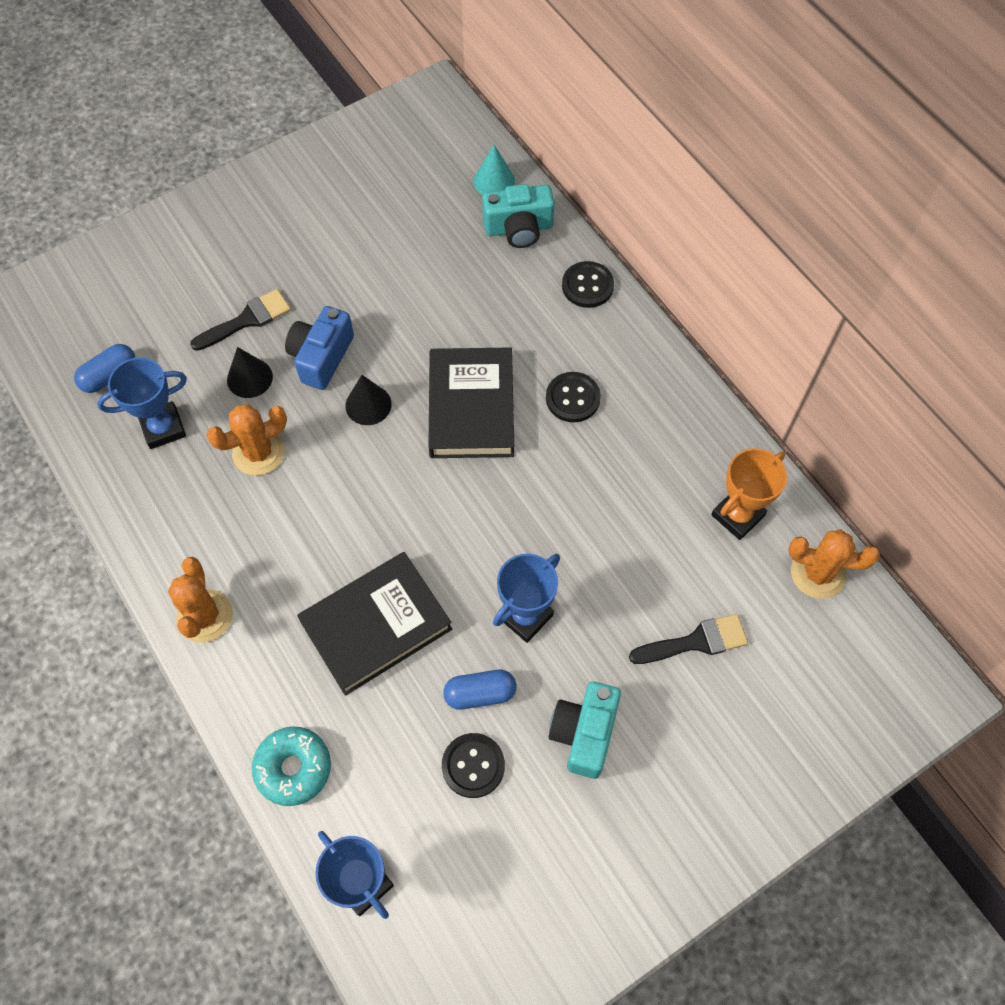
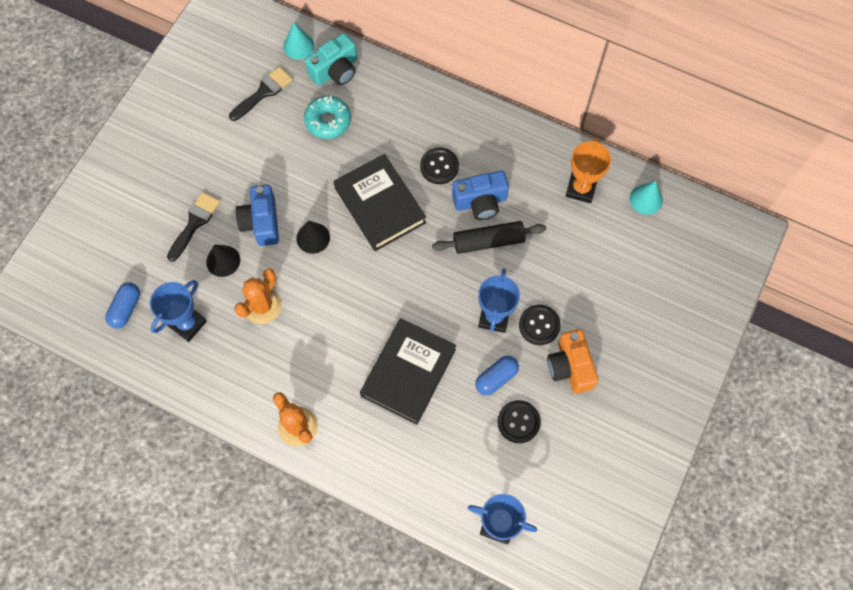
camera: 30 degrees left, 5 degrees up
turquoise donut [252,726,331,806] -> turquoise donut moved to [304,96,351,139]
turquoise camera [549,681,621,779] -> orange camera [547,329,599,393]
black button [562,261,614,308] -> black button moved to [519,305,561,345]
black brush [629,614,748,664] -> black brush moved to [229,67,293,121]
orange cactus [788,529,880,599] -> turquoise cone [630,181,663,215]
none -> black rolling pin [432,221,546,254]
none -> blue camera [452,171,509,220]

